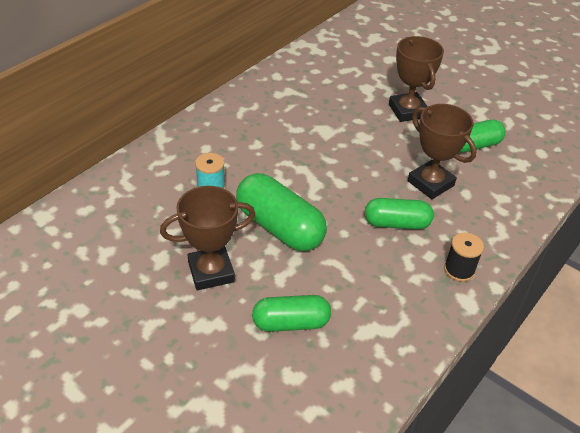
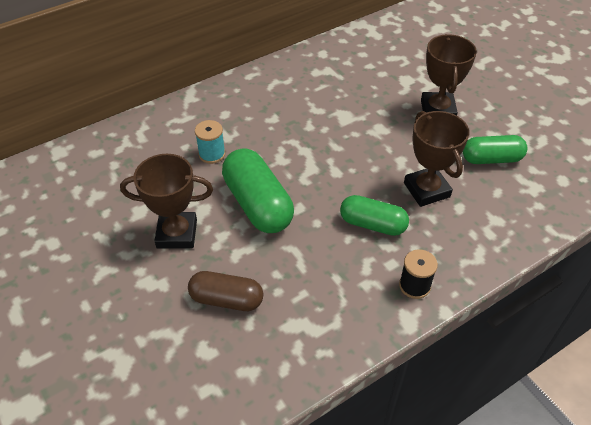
camera: 20 degrees right, 5 degrees up
green capsule [252,295,331,332] -> brown capsule [188,271,263,311]

